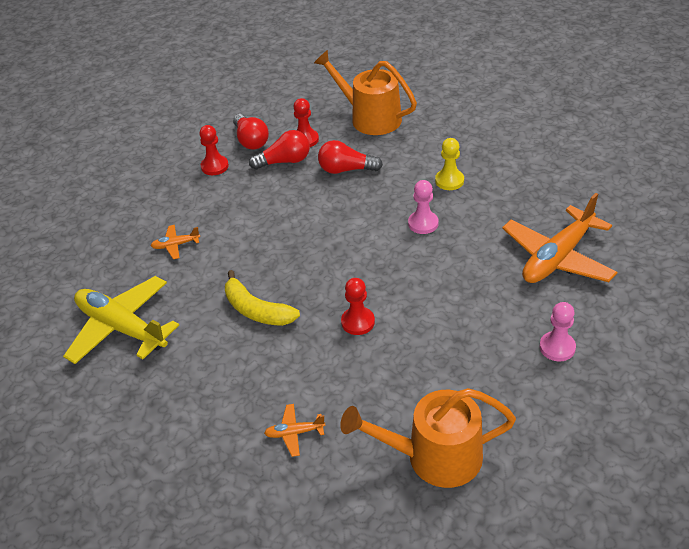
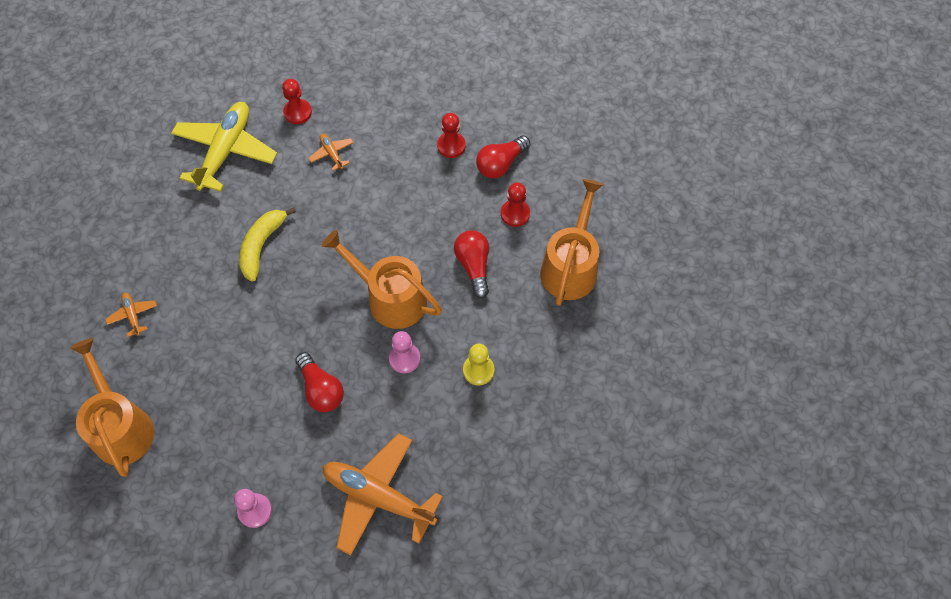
camera: 70 degrees right, 20 degrees up
red light bulb [249,130,310,170] -> red light bulb moved to [295,352,344,412]
red pawn [341,278,375,335] -> red pawn moved to [282,79,312,124]
none -> orange watering can [322,230,442,329]

